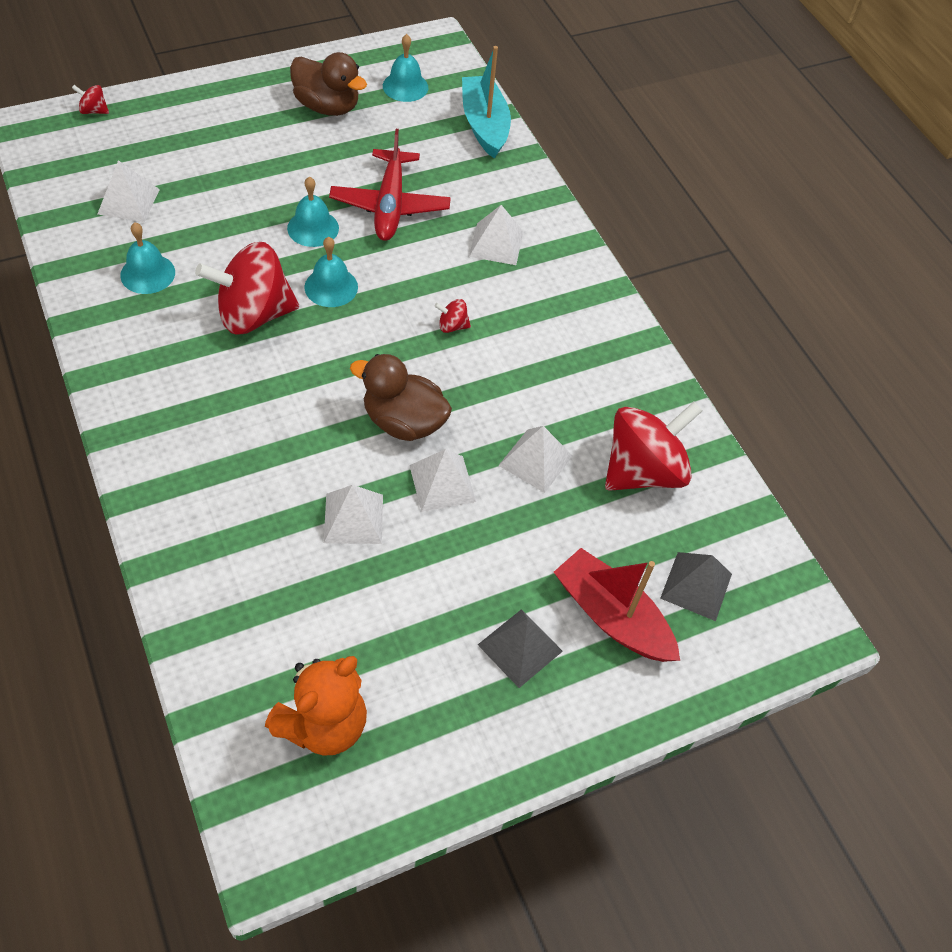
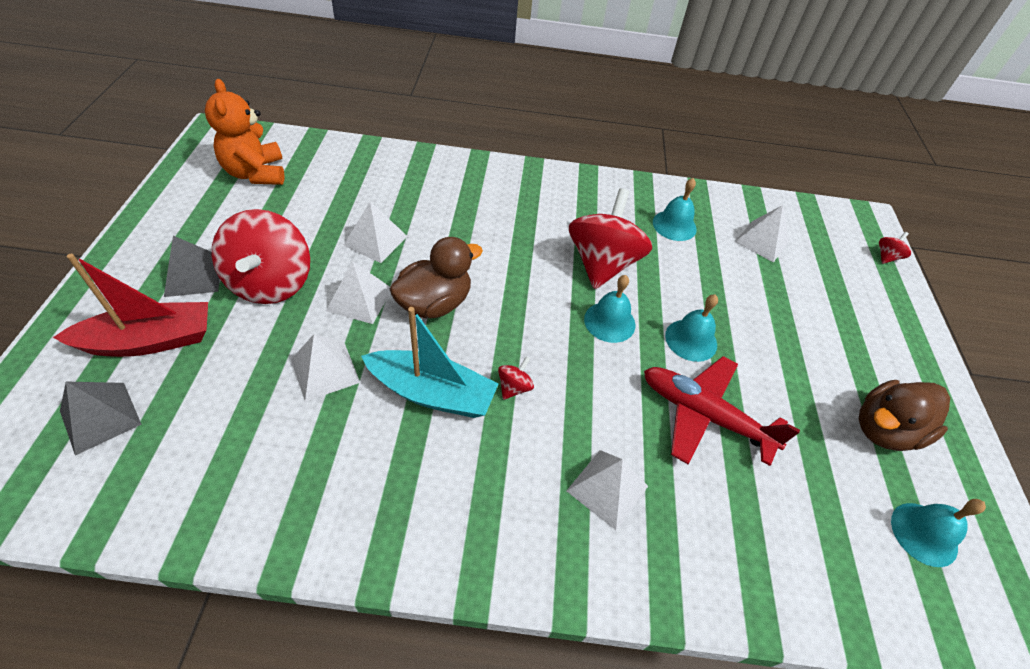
camera: 120 degrees right, 5 degrees down
turquoise boat [462,46,511,159] -> turquoise boat moved to [361,307,498,418]
red spinning top [605,402,703,491] -> red spinning top moved to [212,209,310,304]

